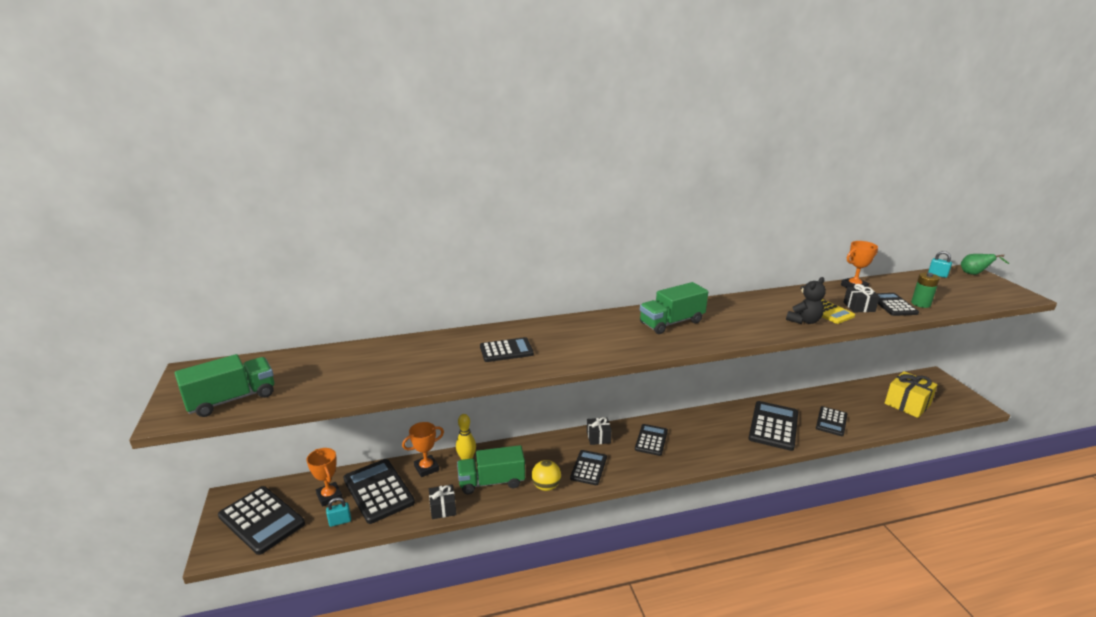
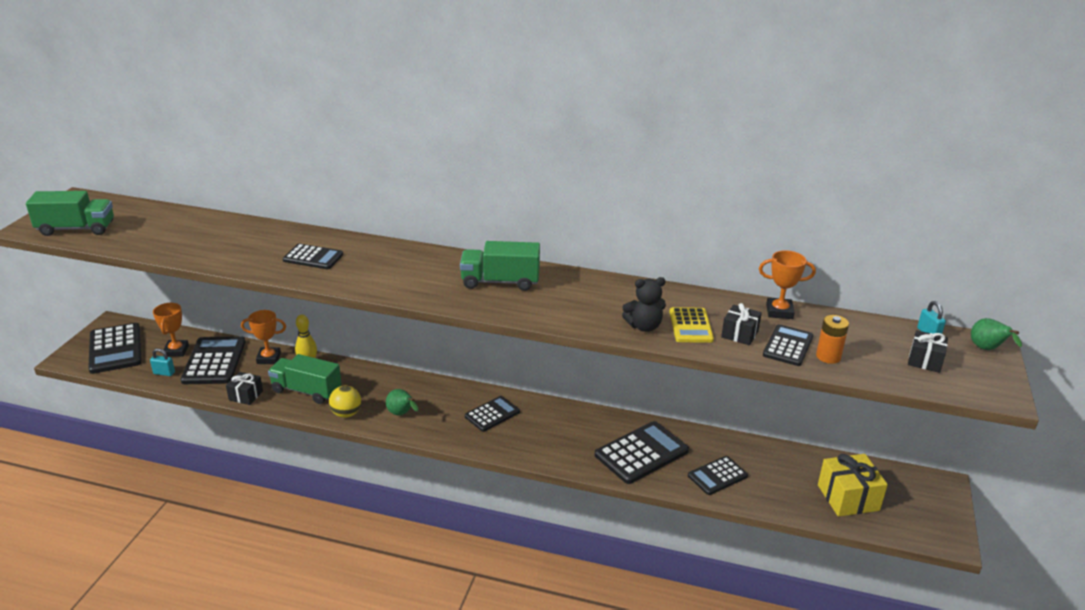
camera: 30 degrees right, 5 degrees up
black calculator [570,450,607,485] -> green pear [386,389,418,415]
black gift [587,417,612,445] -> black gift moved to [908,330,948,373]
green battery [911,273,940,308] -> orange battery [816,315,849,364]

